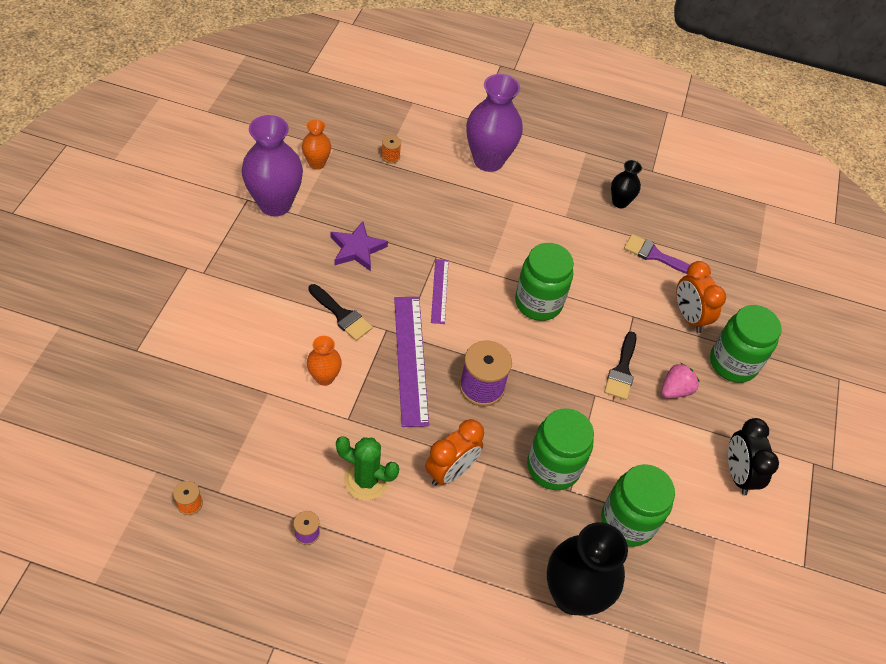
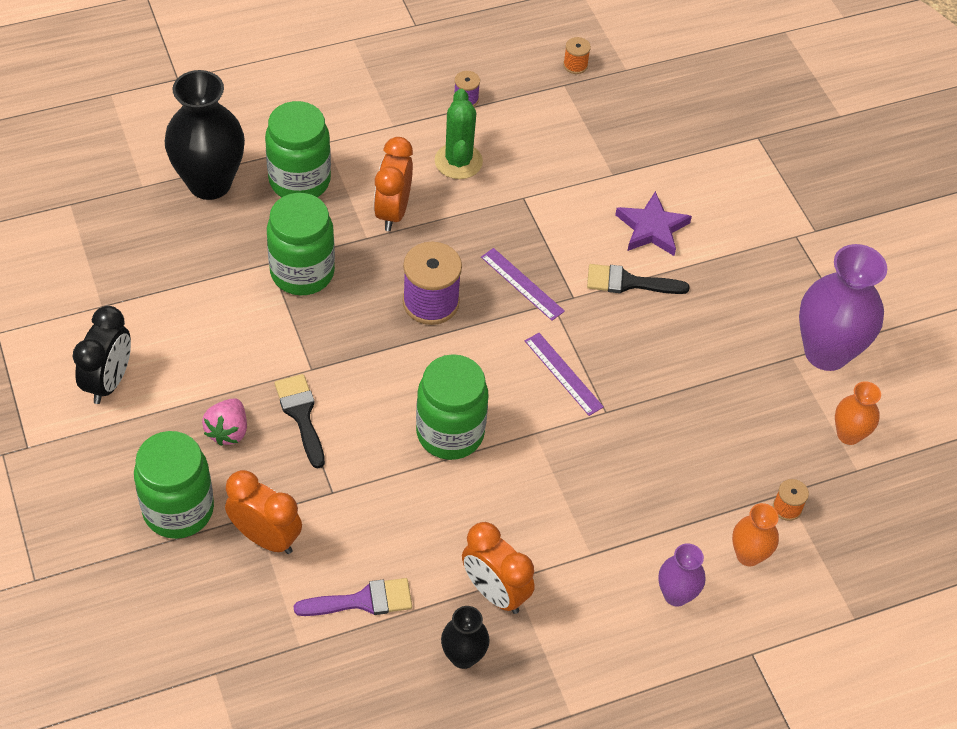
camera: 145 degrees right, 0 degrees up
orange vase [307,336,342,386] -> orange vase moved to [732,503,779,567]
purple star [330,221,388,271] -> purple star moved to [615,191,692,256]
green cactus [336,436,399,500] -> green cactus turned 75 degrees counterclockwise [435,89,483,179]
purple ruler [394,297,429,427] -> purple ruler [481,248,565,321], size x0.55
purple vase [466,74,523,172] -> purple vase [658,543,705,607], size x0.52
green jar [601,464,675,547] -> green jar moved to [265,101,331,197]
black clock [728,418,779,495] -> black clock turned 60 degrees clockwise [73,306,131,404]
none -> orange clock [462,522,535,614]

